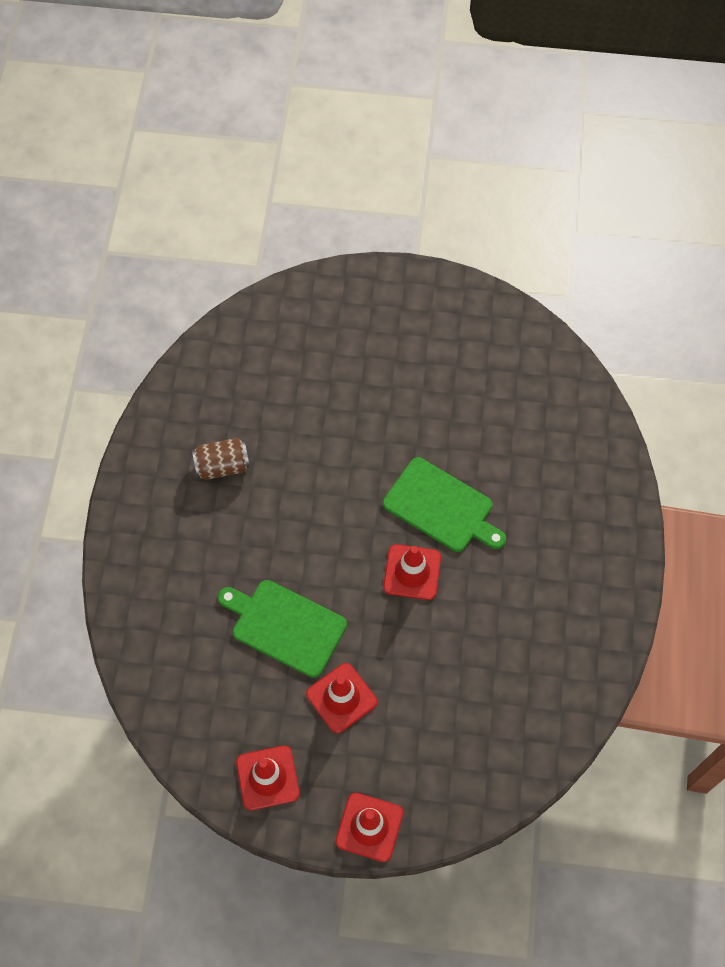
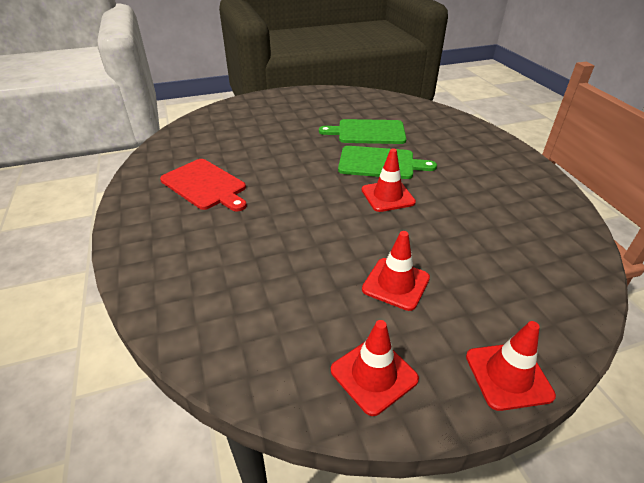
camera: 25 degrees left, 25 degrees down
brown can [192,438,250,480] -> red cutting board [160,159,247,212]
green cutting board [218,580,347,678] -> green cutting board moved to [319,119,406,144]

